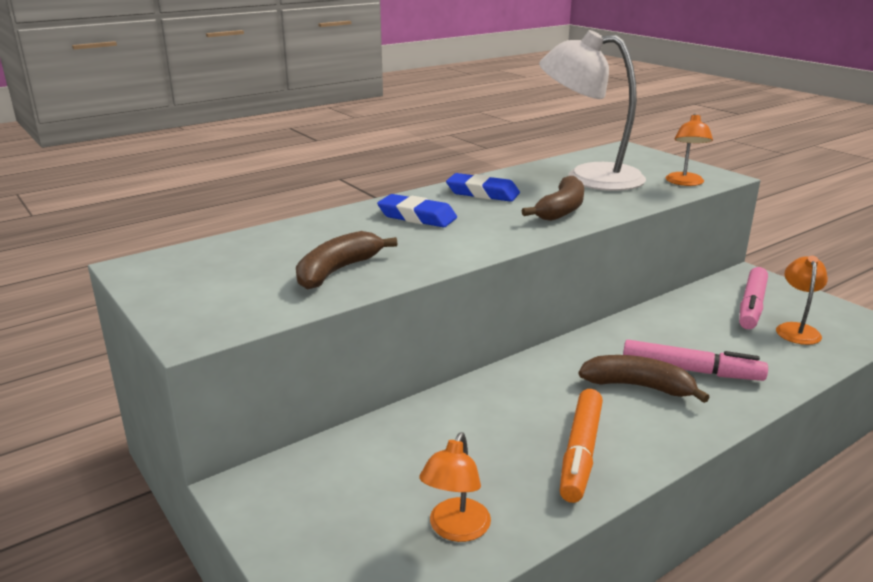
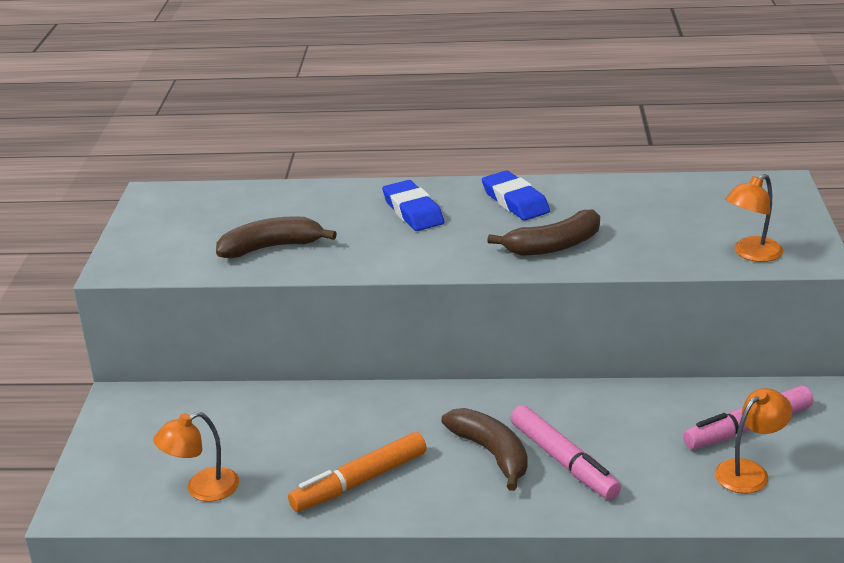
camera: 40 degrees right, 5 degrees up
white lamp [539,30,646,191] -> none

